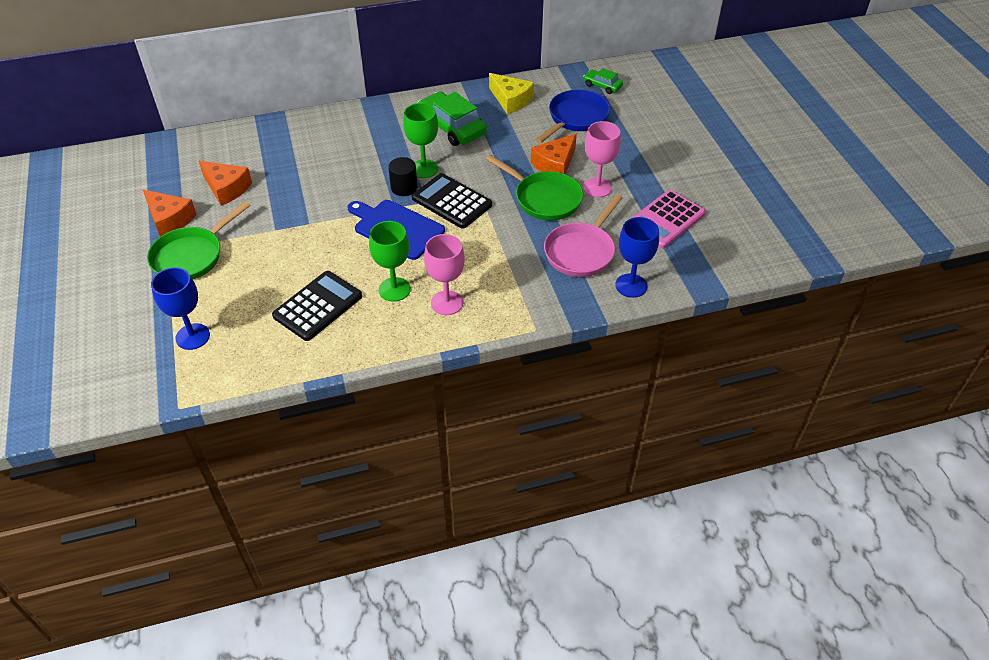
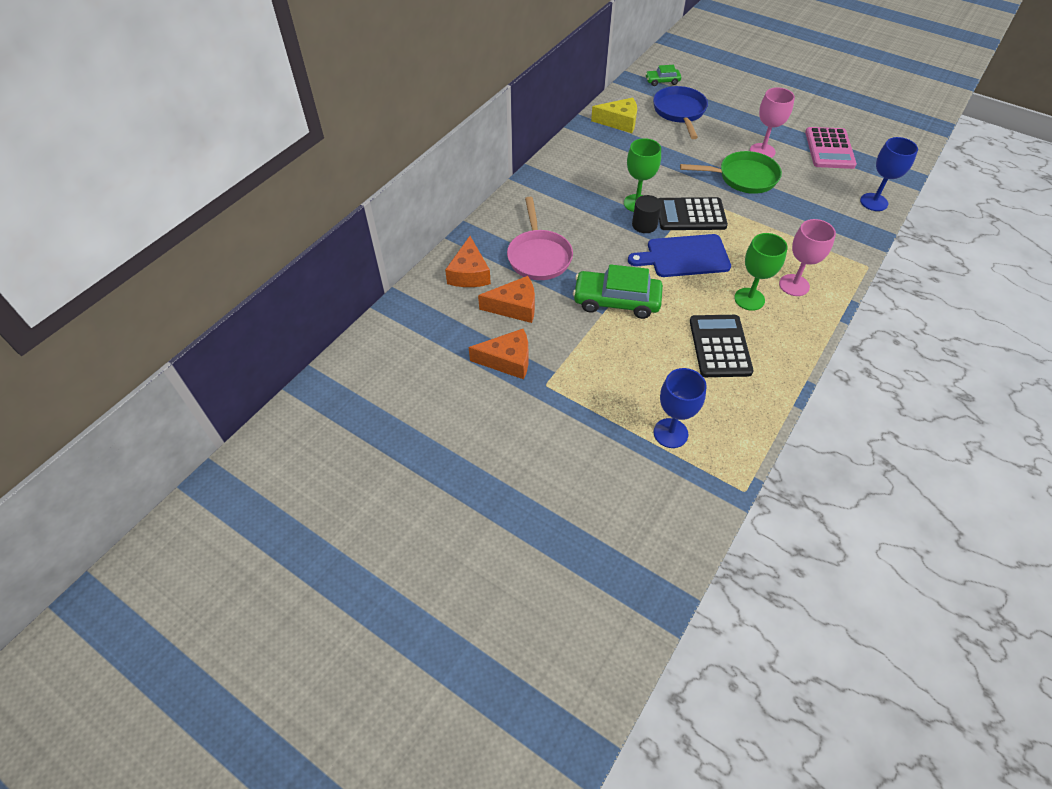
camera: 40 degrees left, 5 degrees up
green pan [147,201,250,279] -> none
green car [418,91,487,146] -> green car moved to [573,264,663,319]
orange cheese [531,134,577,174] -> orange cheese moved to [445,236,491,287]
pink pan [544,194,623,277] -> pink pan moved to [507,197,573,280]

